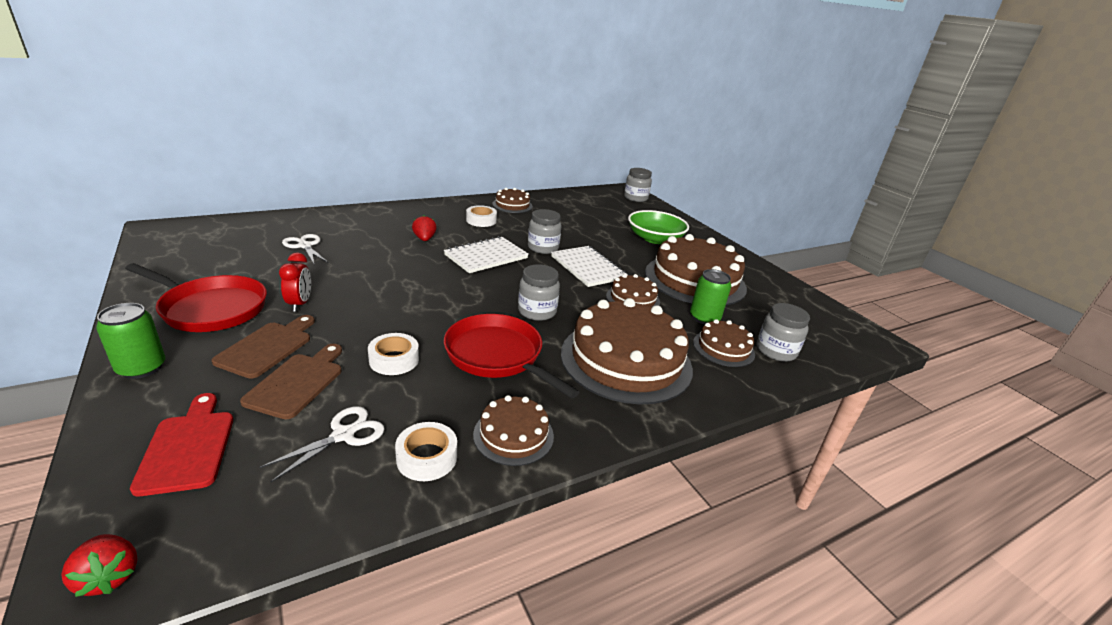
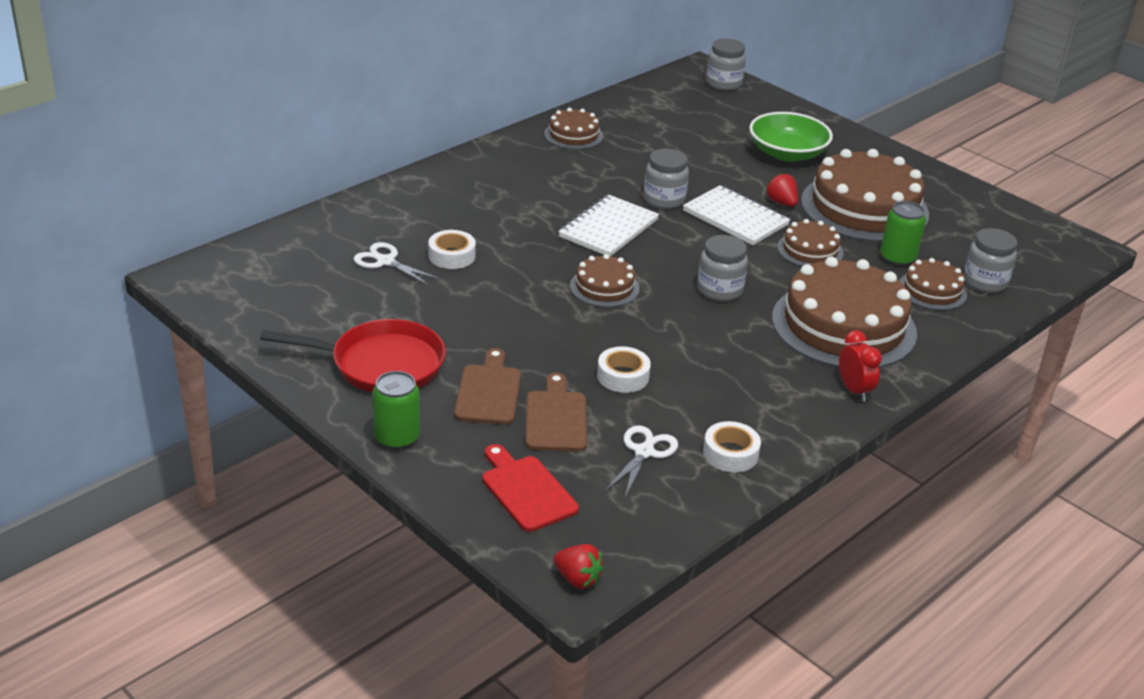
camera: 15 degrees left, 5 degrees up
red clock [279,252,311,312] -> red clock moved to [839,330,882,402]
red strawberry [412,215,437,241] -> red strawberry moved to [766,173,798,207]
red pan [444,314,579,398] -> none
white tape [466,205,497,227] -> white tape moved to [428,230,476,269]
brown cake [473,395,554,466] -> brown cake moved to [570,254,639,307]

